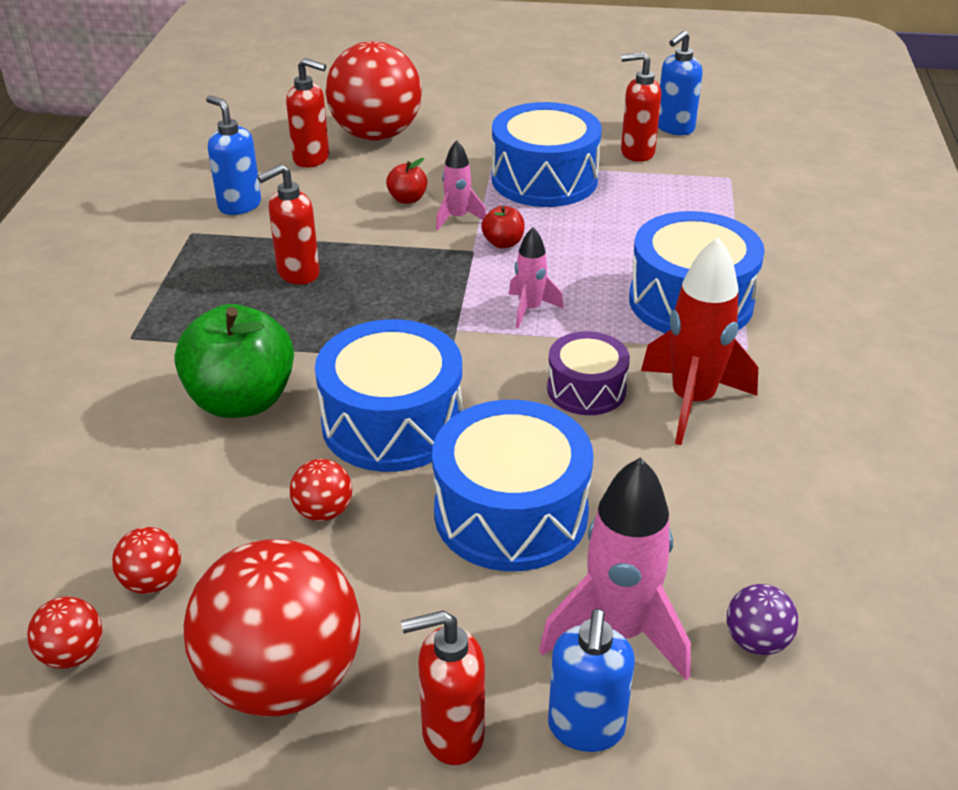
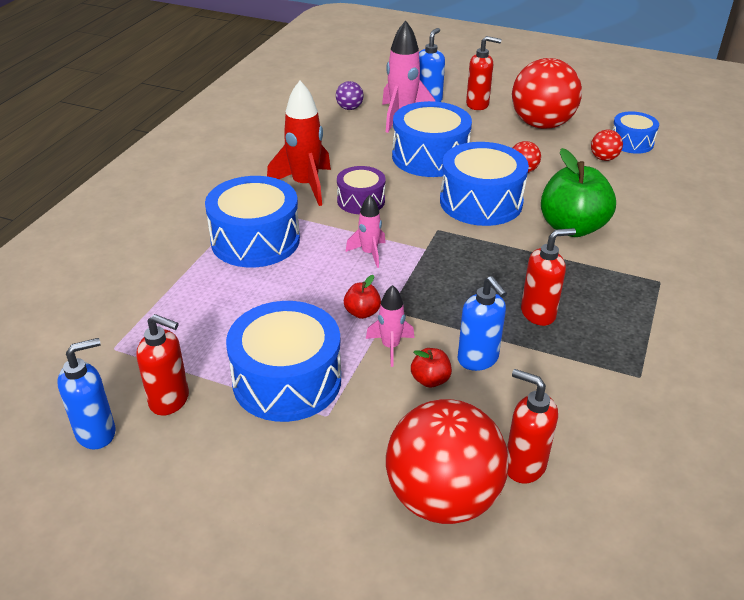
camera: 165 degrees left, 0 degrees up
red ball [27,596,102,669] -> blue drum [613,111,659,154]
blue soap dispenser [206,95,261,215] -> blue soap dispenser moved to [457,276,507,371]

